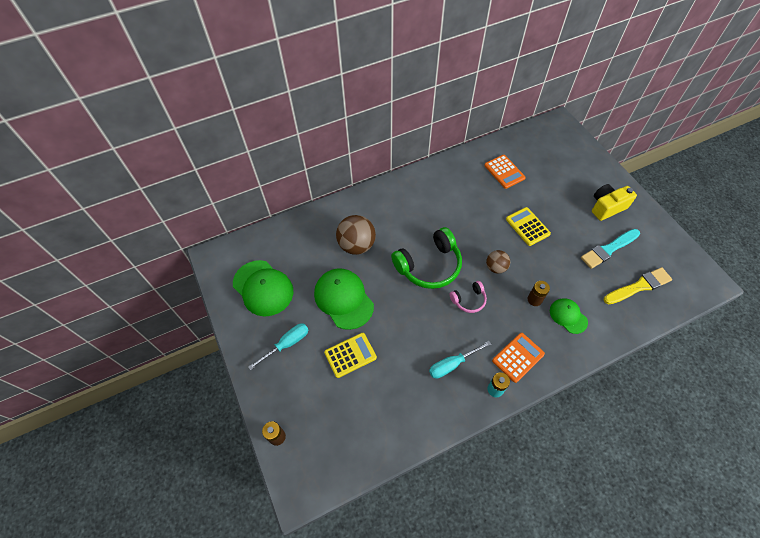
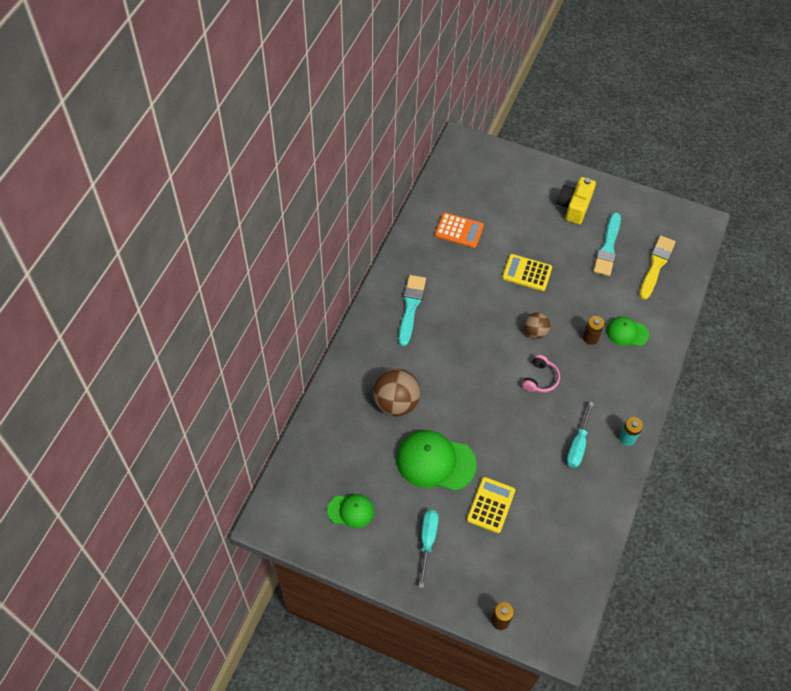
camera: 45 degrees left, 0 degrees up
green cap [233,260,293,316] -> green cap [327,494,374,528], size x0.57
green headphones [391,227,462,289] -> none
orange calculator [492,333,545,383] -> none
none -> turquoise brush [398,275,426,346]

